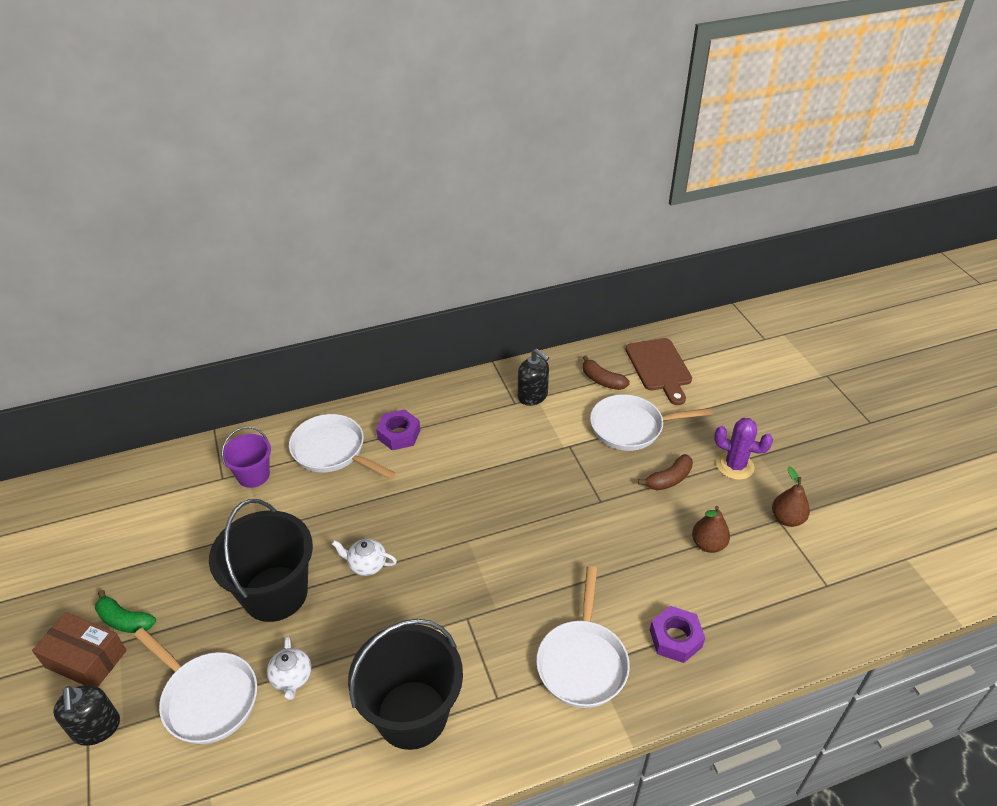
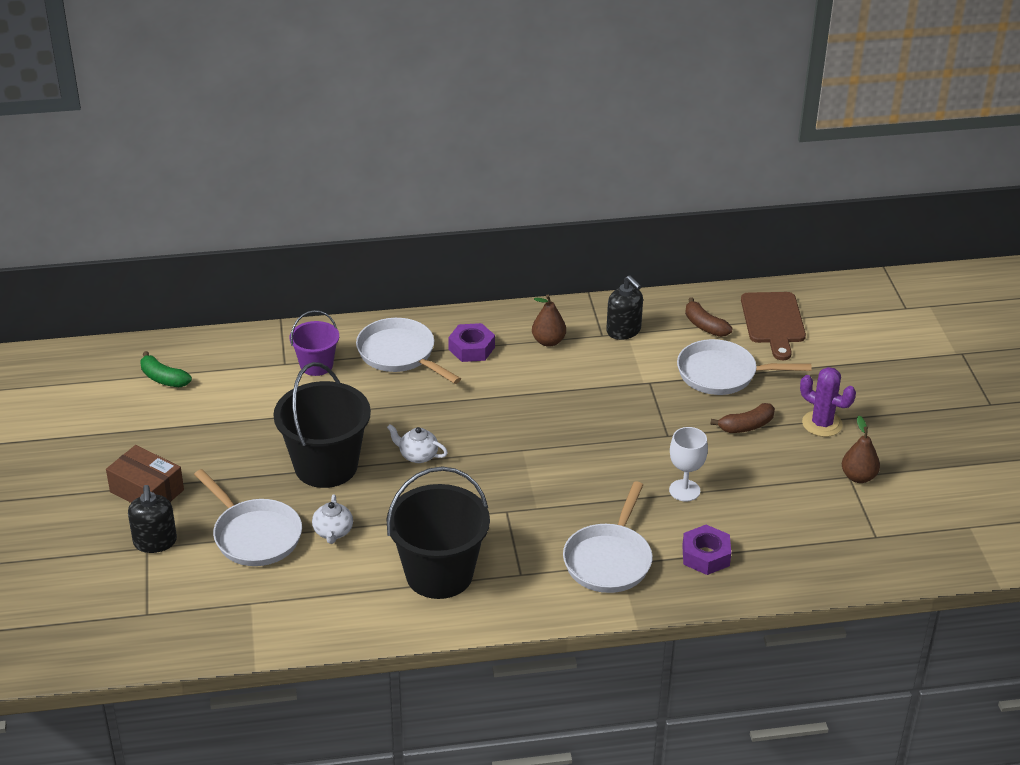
camera: 10 degrees right, 5 degrees down
green banana [95,590,156,633] -> green banana moved to [140,351,192,387]
brown pear [692,506,730,553] -> brown pear moved to [532,295,566,347]
none -> white goblet [669,427,708,501]

